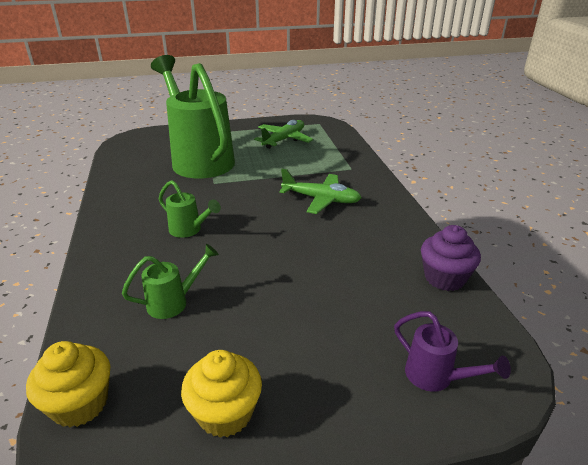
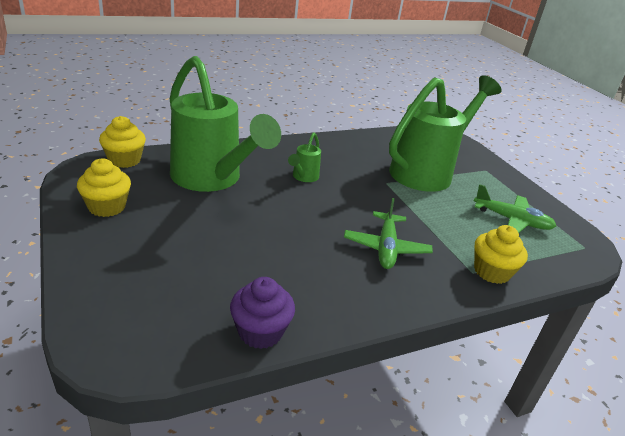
camera: 75 degrees right, 0 degrees up
green watering can [122,244,219,319] -> green watering can [169,56,281,192], size x2.45
purple watering can [394,311,511,392] -> none
none -> yellow cupcake [474,225,528,284]

